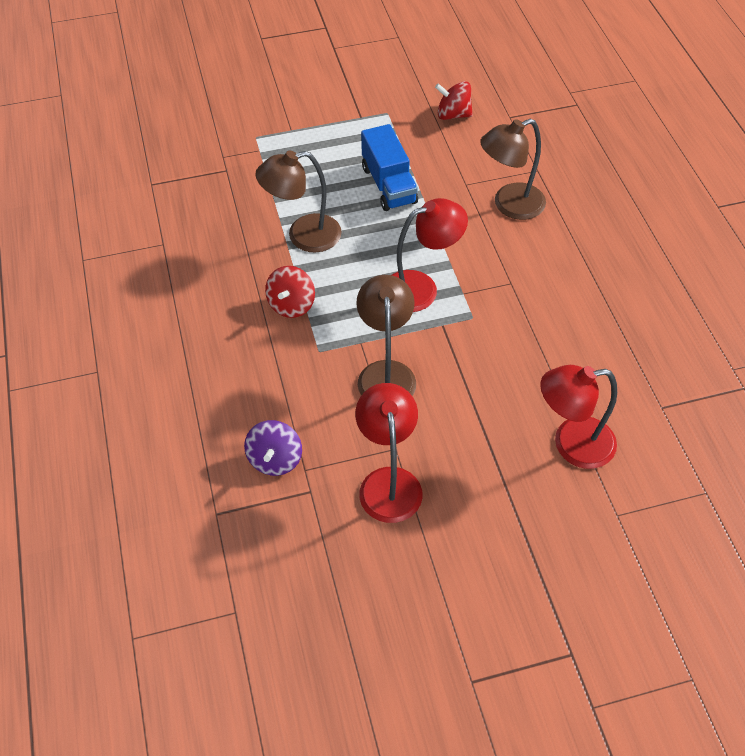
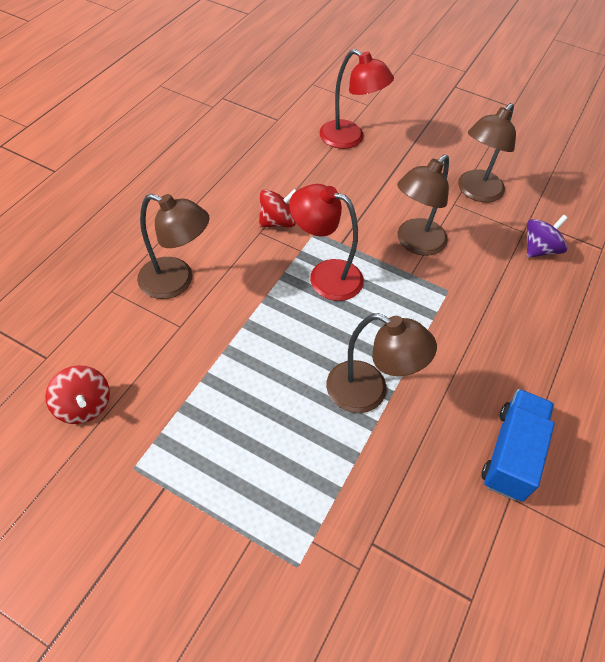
camera: 140 degrees left, 0 degrees up
red spinning top [265,266,315,318] -> red spinning top moved to [259,188,297,227]
red lamp [355,383,423,523] -> brown lamp [458,103,516,202]
blue truck [361,124,418,211] -> blue truck moved to [481,389,555,502]

